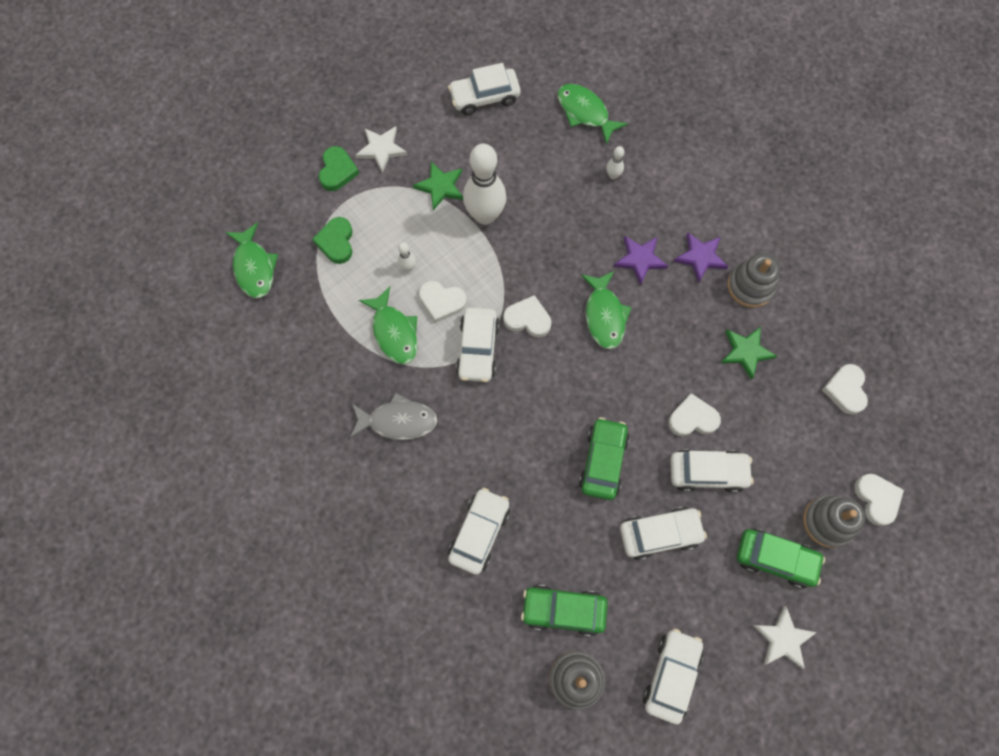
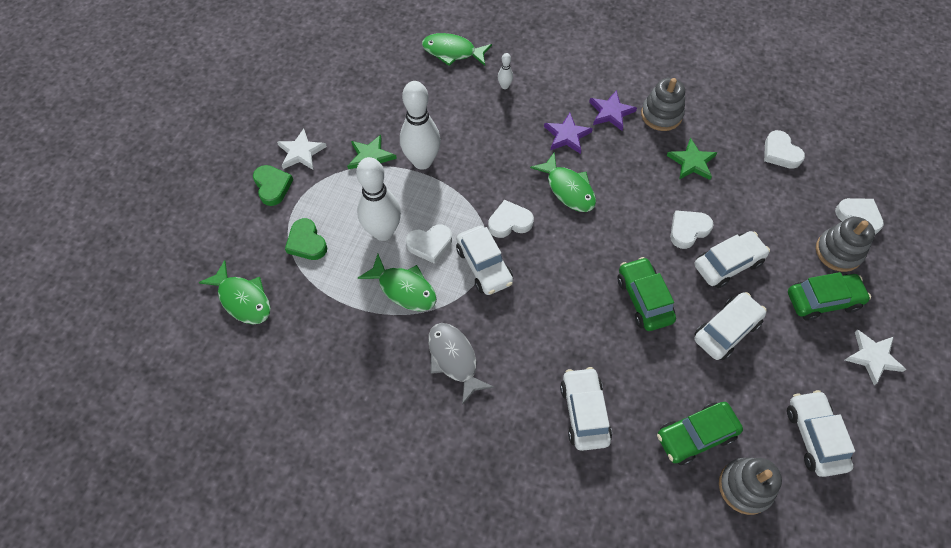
camera: 30 degrees left, 10 degrees down
grey fish [350,392,438,440] -> grey fish turned 90 degrees counterclockwise [428,323,494,405]
white bowling pin [398,242,416,272] -> white bowling pin [356,157,401,241], size x2.39
white car [448,63,521,115] -> none

